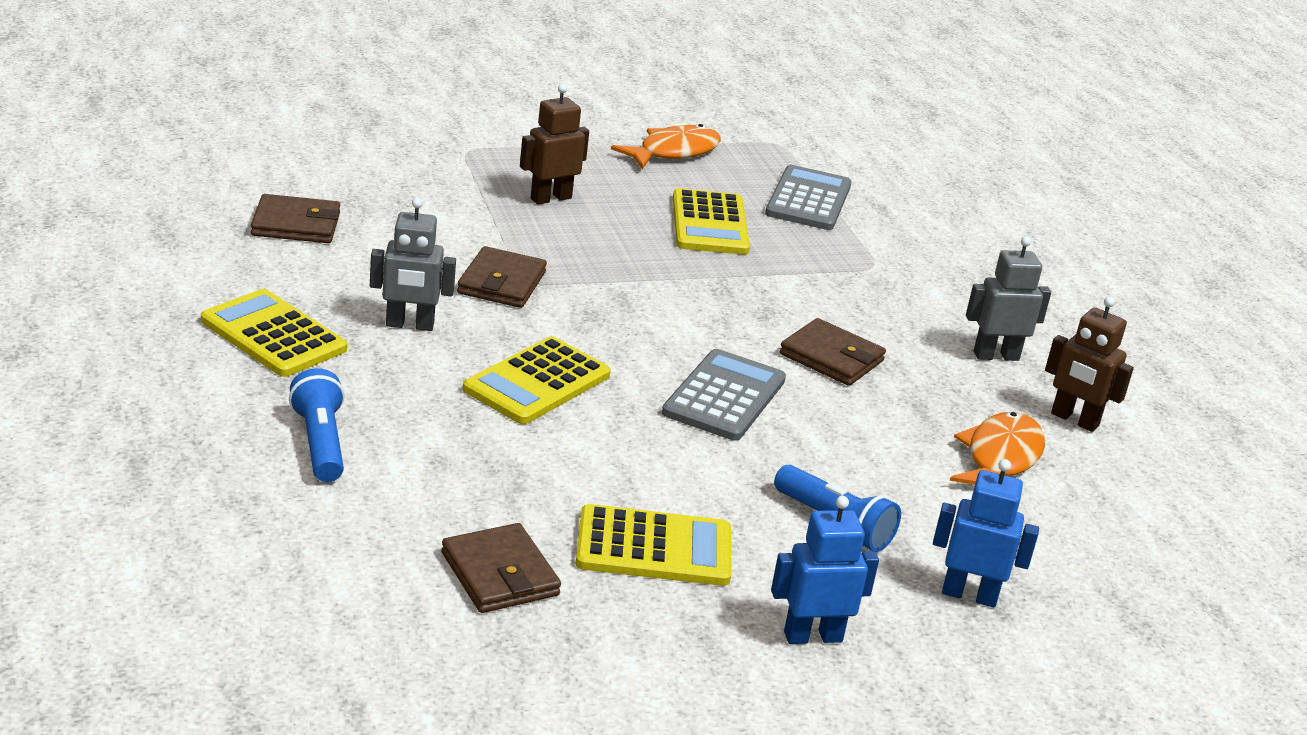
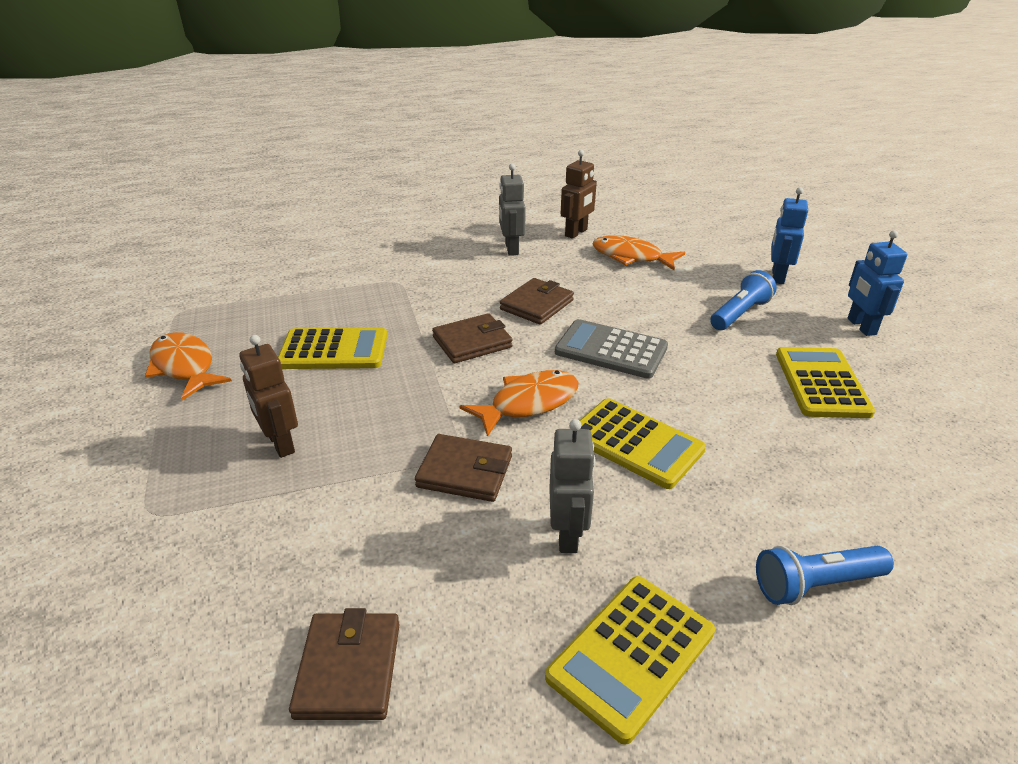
camera: 85 degrees left, 5 degrees up
brown wallet [441,523,561,613] -> brown wallet moved to [432,313,513,363]
grey calculator [765,165,852,230] -> none
none -> orange fish [460,370,578,437]

